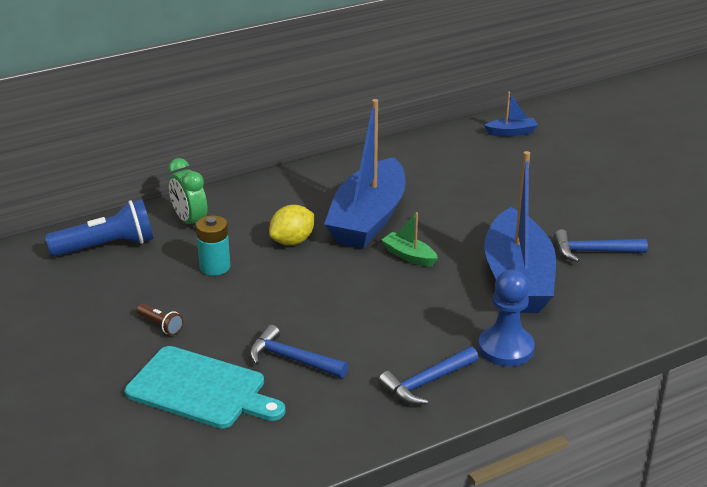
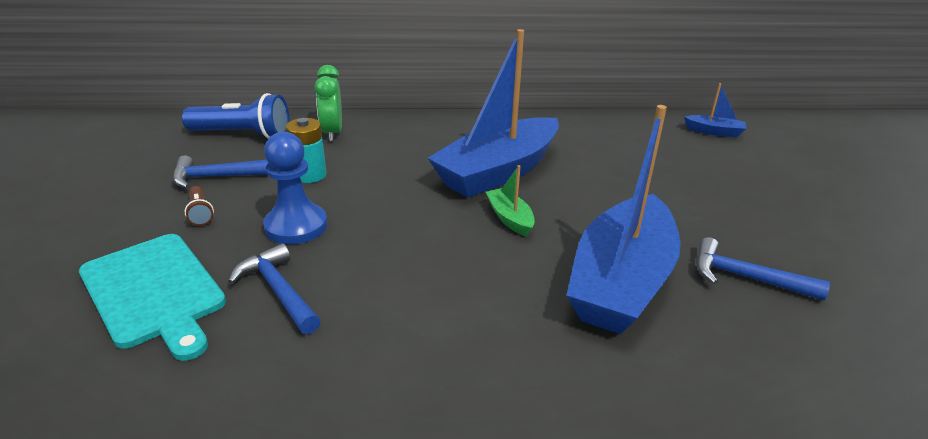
camera: 25 degrees right, 0 degrees up
yellow lemon [269,205,314,245] -> none
blue hammer [379,346,479,405] -> blue hammer moved to [173,155,268,188]
blue pawn [478,270,535,366] -> blue pawn moved to [263,132,327,244]

